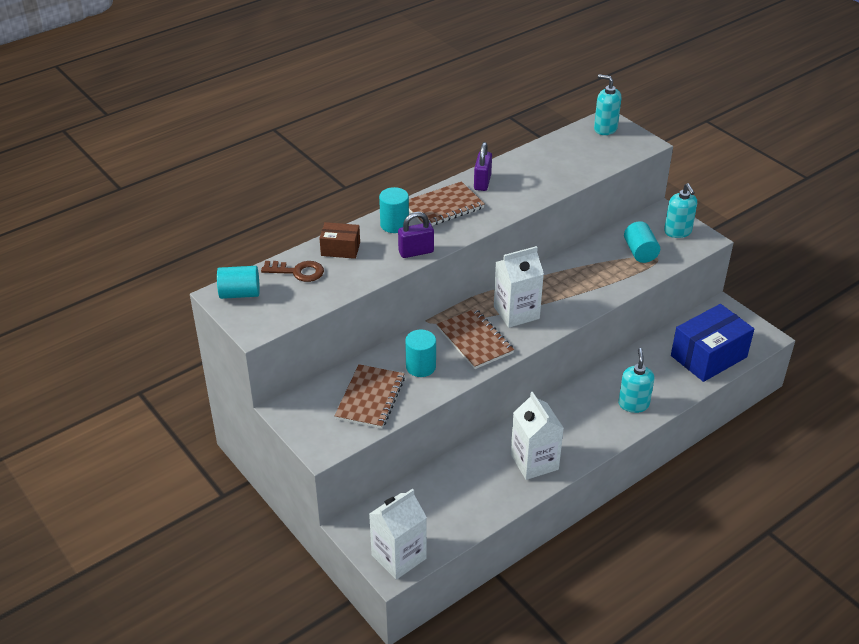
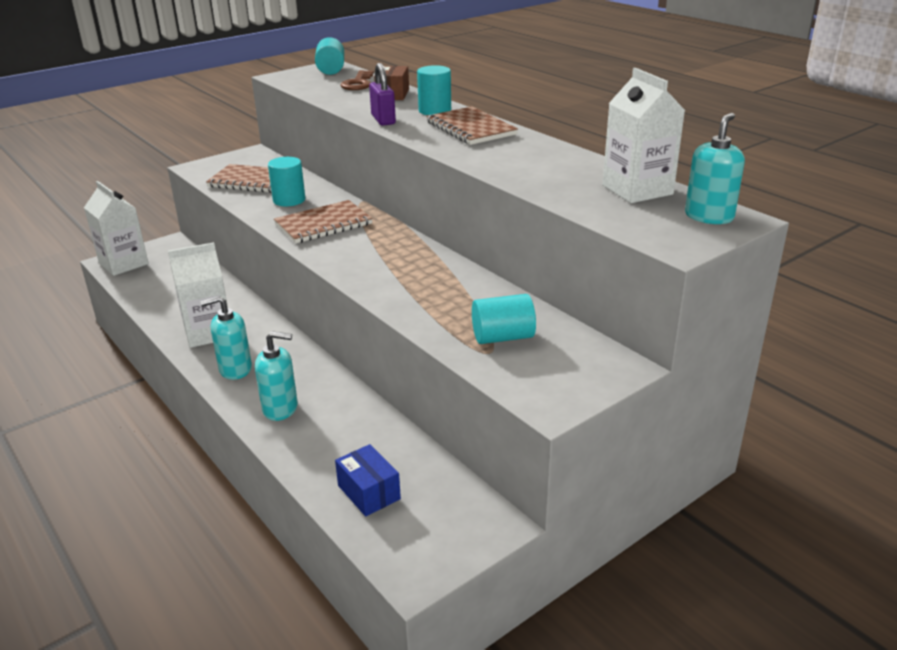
camera: 90 degrees right, 10 degrees down
purple padlock [474,142,492,191] -> none
white carton [494,246,544,328] -> white carton moved to [602,68,685,203]
turquoise soap dispenser [664,183,697,238] -> turquoise soap dispenser moved to [200,296,252,380]
blue box [671,304,754,382] -> blue box [335,444,401,517], size x0.53

